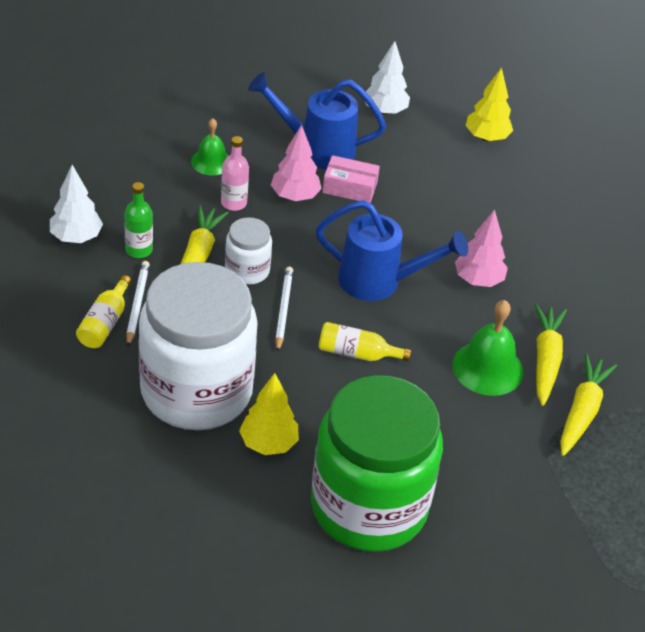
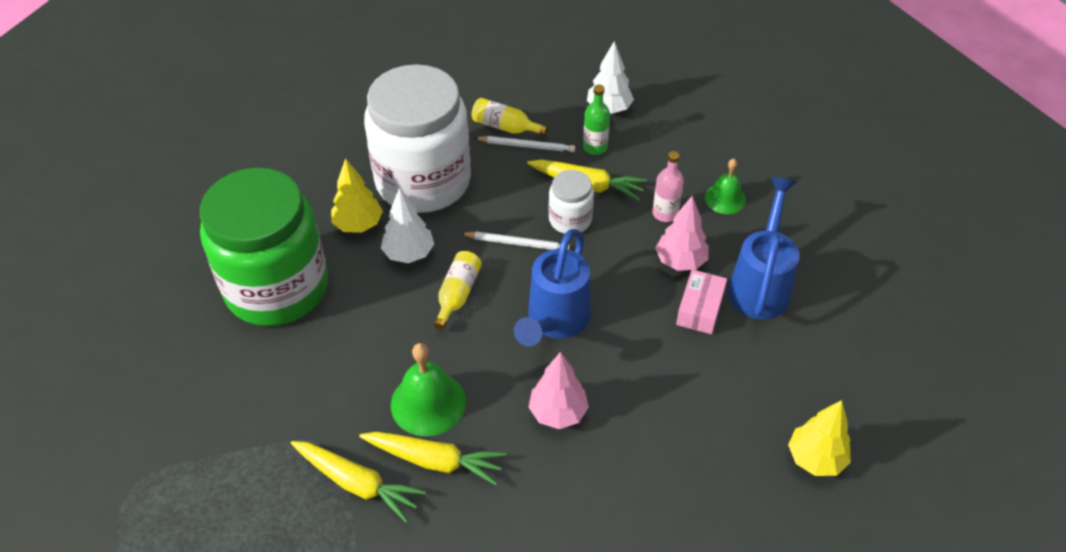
camera: 100 degrees right, 5 degrees up
white tree [365,41,410,115] -> white tree moved to [381,188,434,263]

